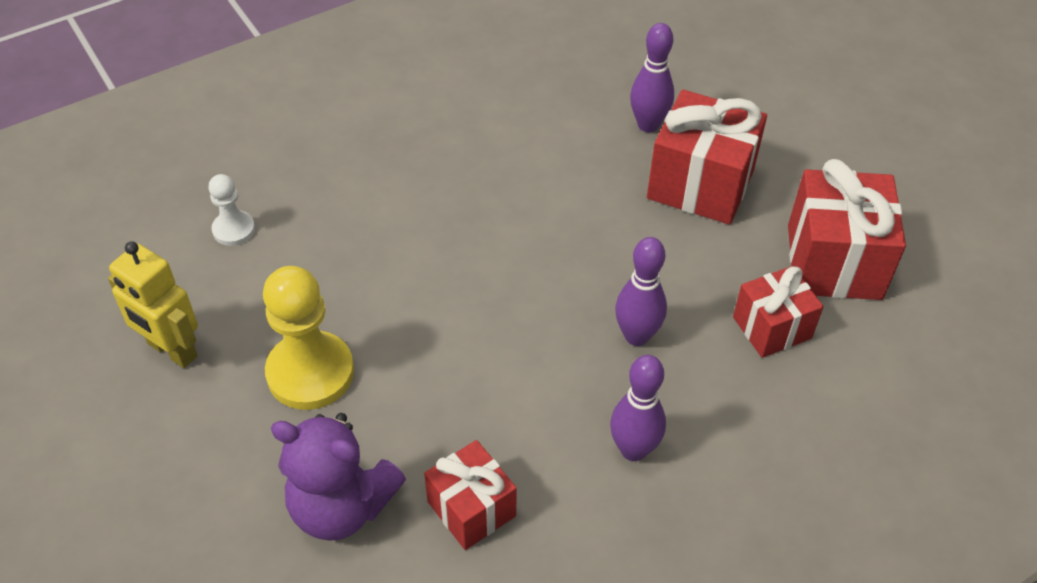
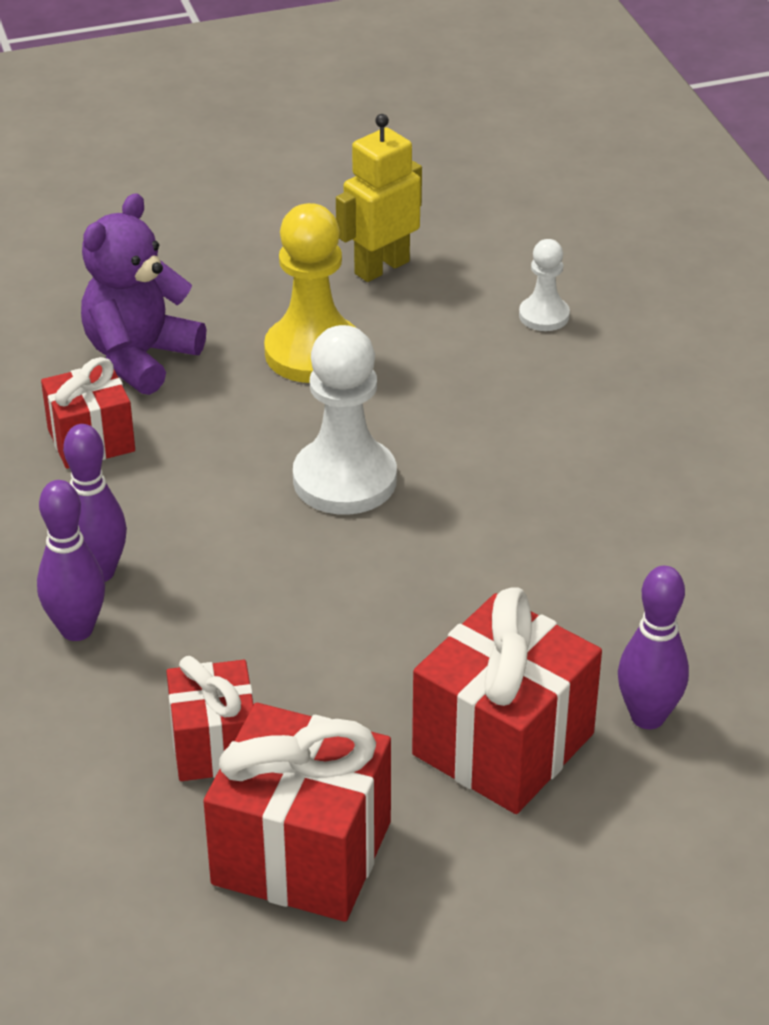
camera: 105 degrees right, 10 degrees down
purple bowling pin [615,237,667,346] -> purple bowling pin moved to [37,480,105,641]
none -> white pawn [293,325,397,515]

